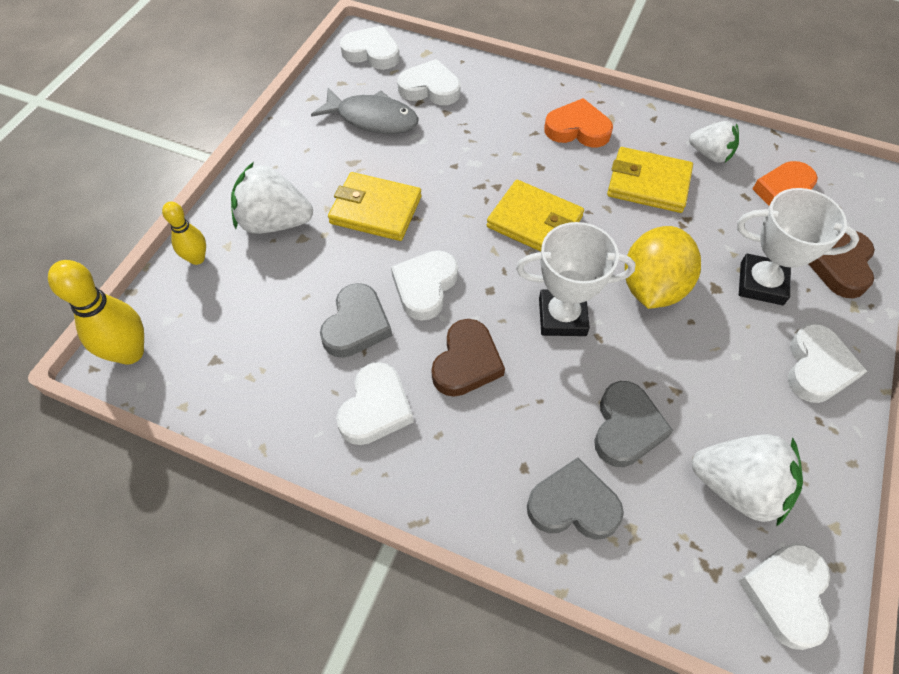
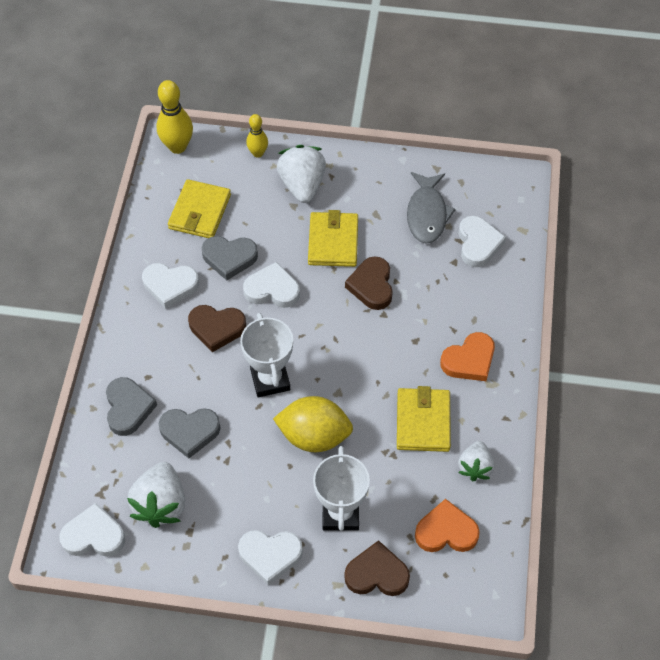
camera: 75 degrees right, 0 degrees up
white heart [340,25,400,70] -> none
yellow wallet [487,180,584,252] -> yellow wallet moved to [168,179,231,238]
orange heart [544,98,613,147] -> orange heart turned 60 degrees clockwise [440,332,495,381]
none -> brown heart [345,256,393,310]

